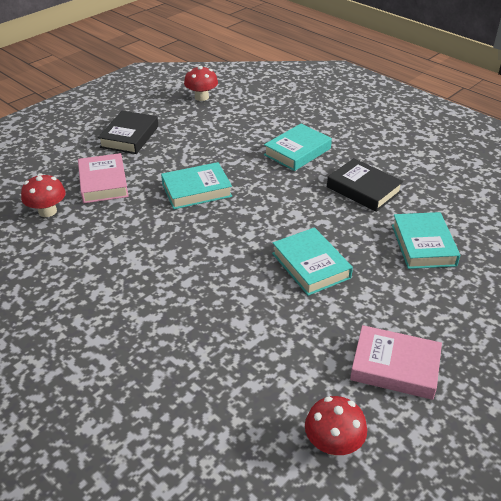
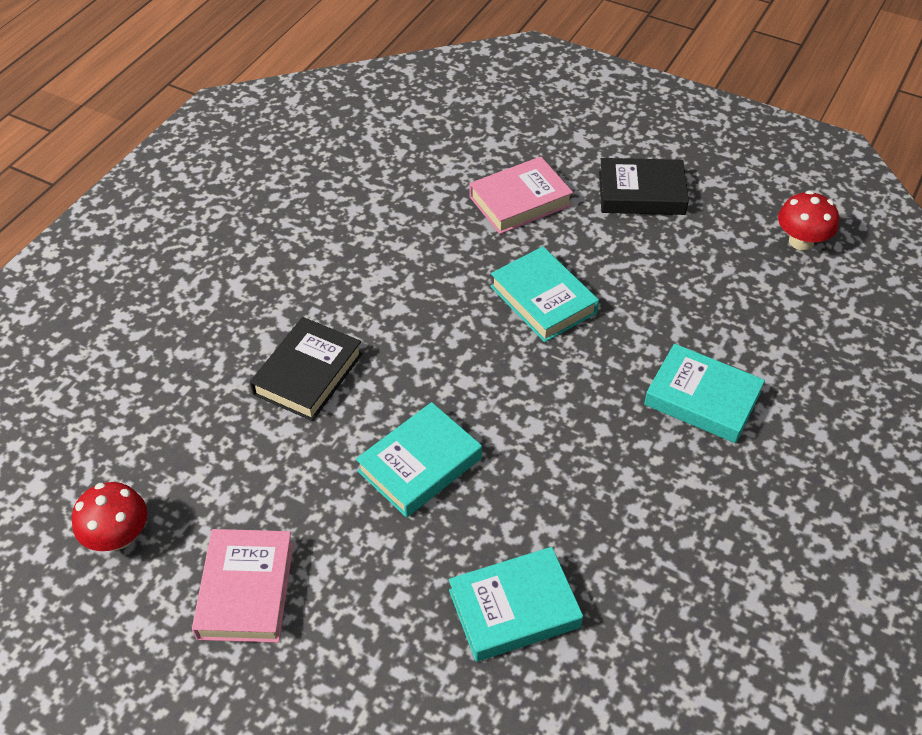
camera: 75 degrees right, 10 degrees up
red mushroom [21,174,66,217] -> none
black book [327,158,403,212] -> black book moved to [250,317,363,421]

